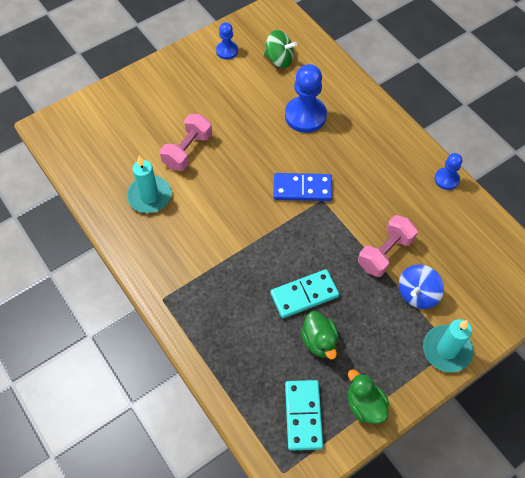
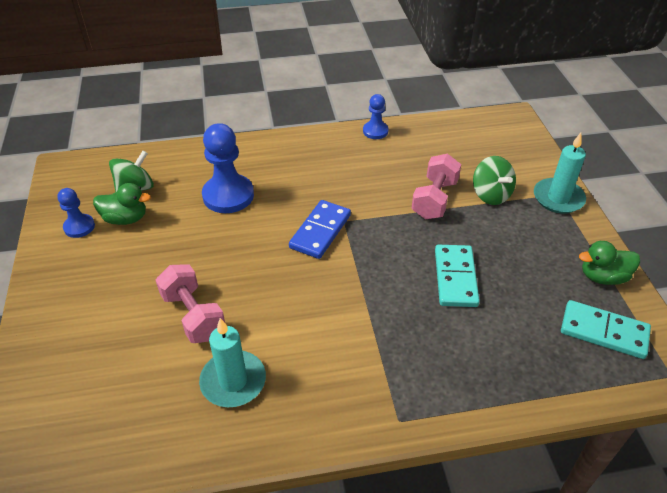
camera: 65 degrees left, 15 degrees down
green duck [301,311,339,359] -> green duck moved to [93,183,151,225]
pink dumbbell [358,215,418,277] -> pink dumbbell turned 45 degrees clockwise [412,154,461,219]
blue spinning top [399,264,444,309] -> green spinning top [473,156,516,205]

